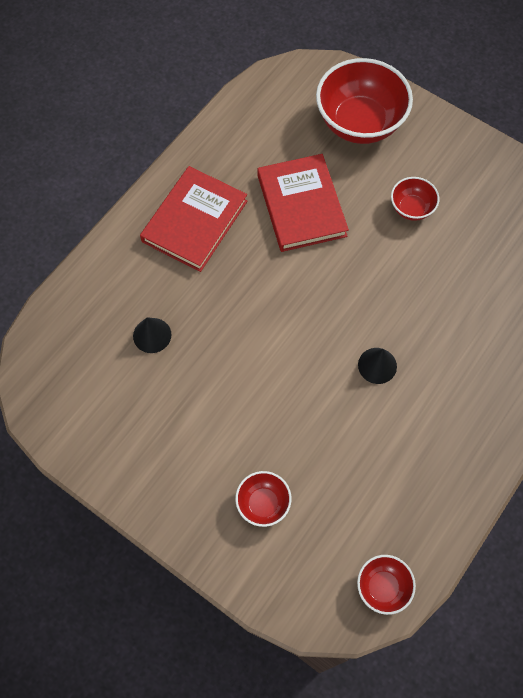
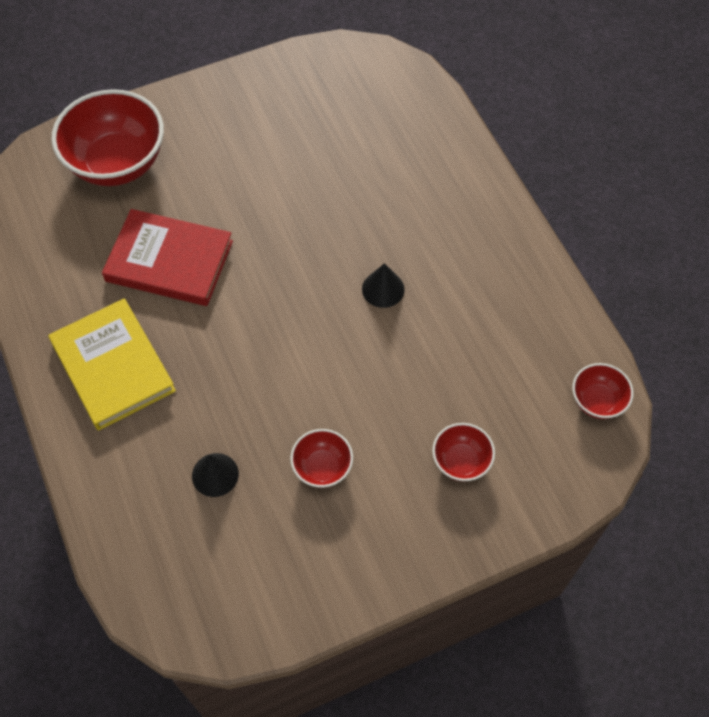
camera: 60 degrees left, 5 degrees down
red book [140,166,247,272] -> yellow book [48,298,176,431]
red bowl [391,177,439,221] -> red bowl moved to [290,429,353,488]

